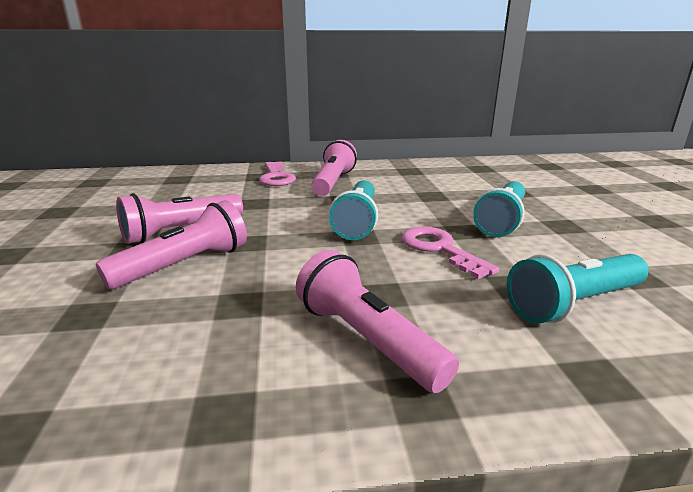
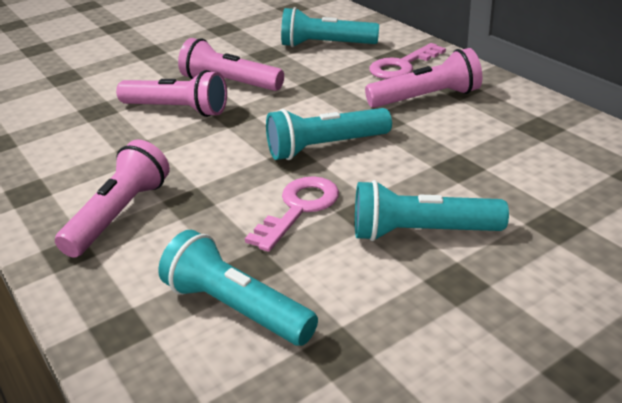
camera: 65 degrees right, 10 degrees up
none -> turquoise flashlight [281,7,379,47]

